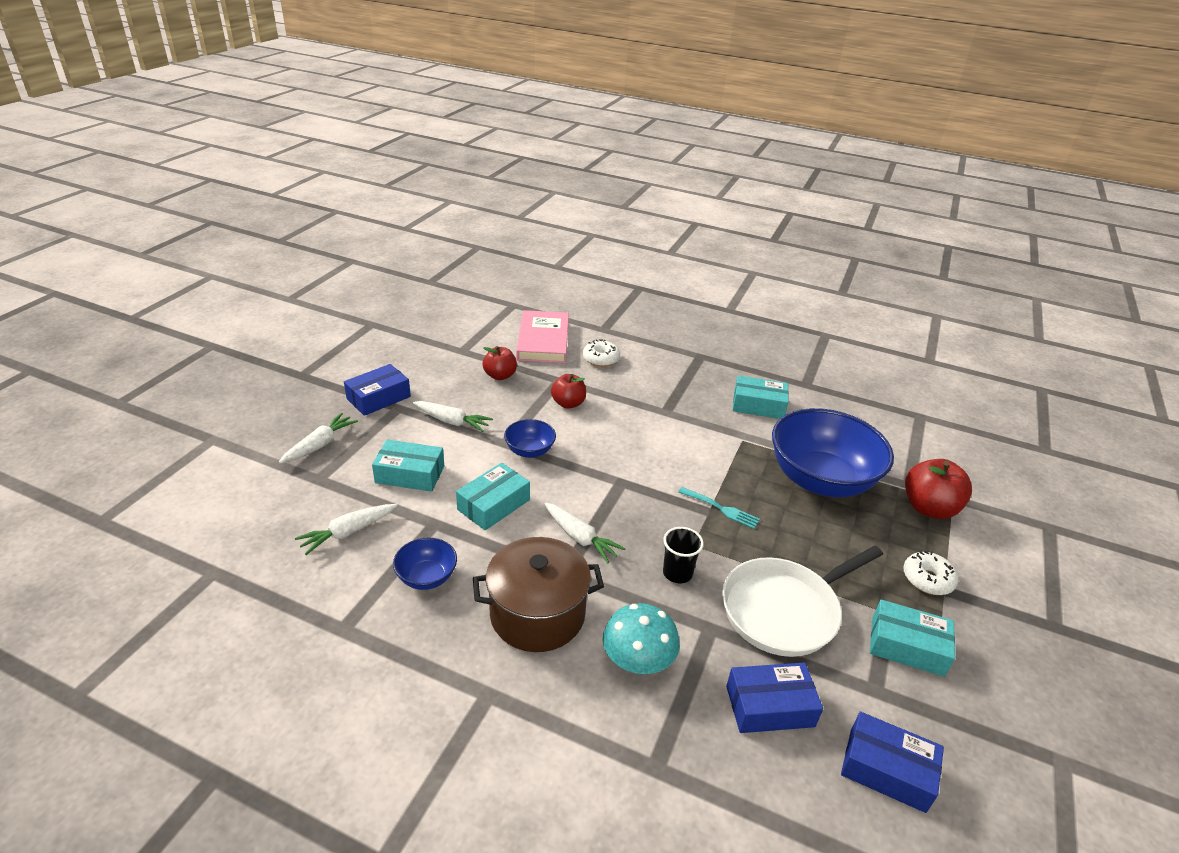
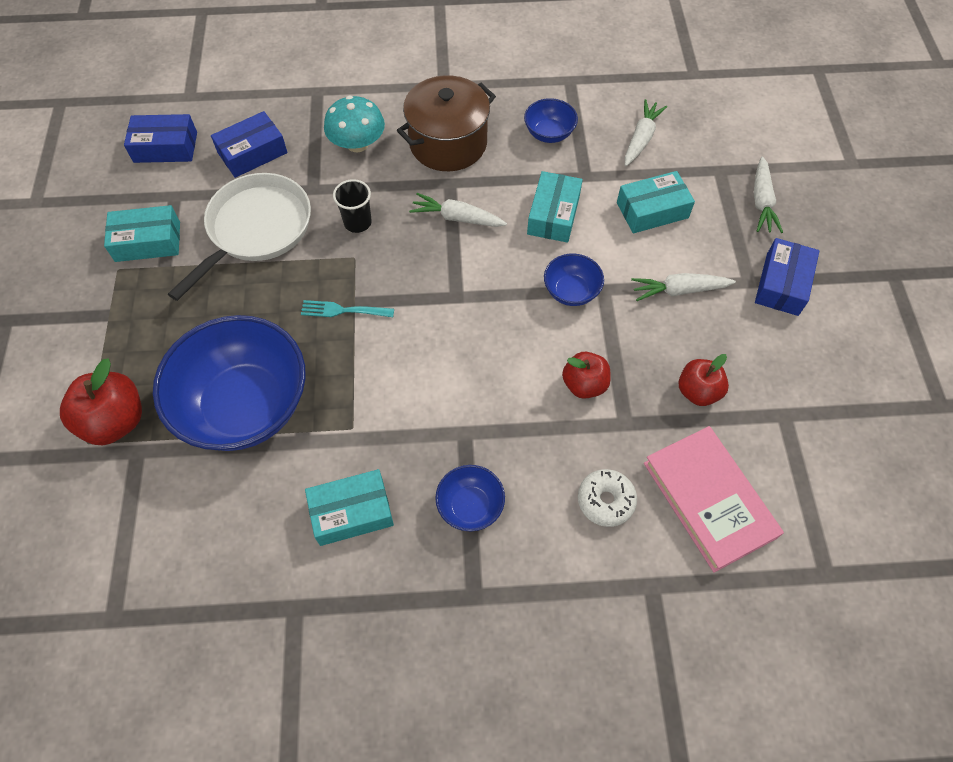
camera: 155 degrees right, 25 degrees up
white donut [903,551,958,595] -> none
none -> blue bowl [435,465,505,531]

